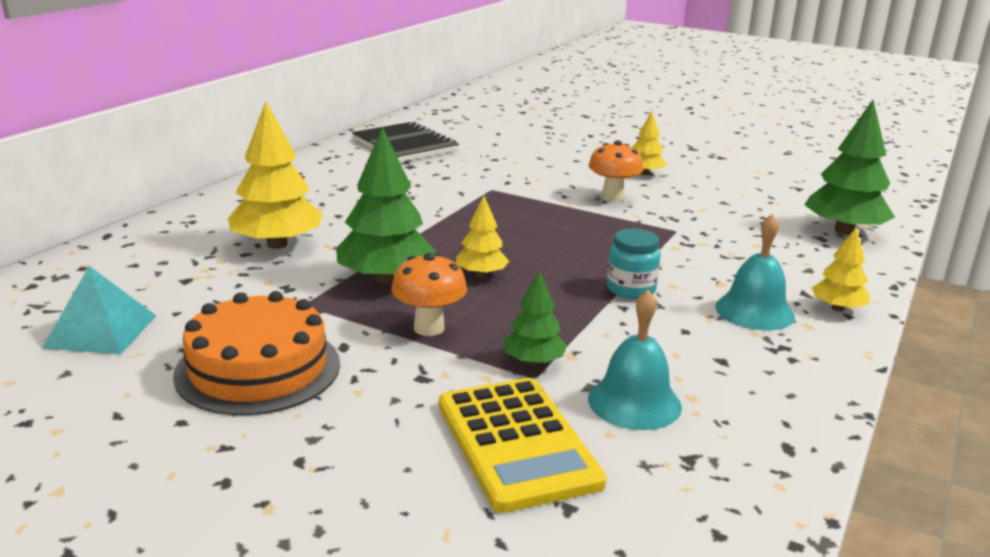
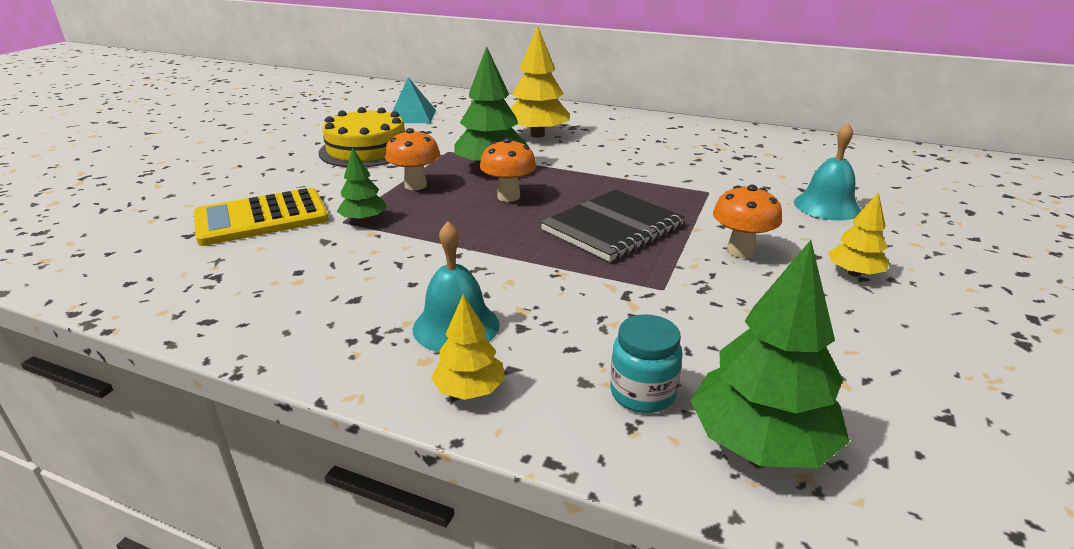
camera: 85 degrees right, 5 degrees up
orange cake [173,291,340,416] -> yellow cake [318,107,405,167]
black notebook [352,121,459,162] -> black notebook moved to [540,190,685,262]
yellow tree [456,196,509,277] -> orange mushroom [480,138,537,202]
turquoise bell [588,290,682,430] -> turquoise bell moved to [794,123,861,220]
turquoise jar [607,229,661,299] -> turquoise jar moved to [610,314,683,413]

